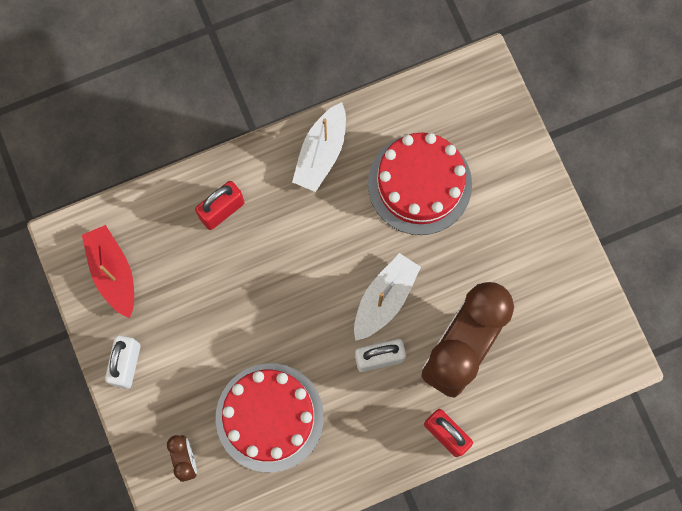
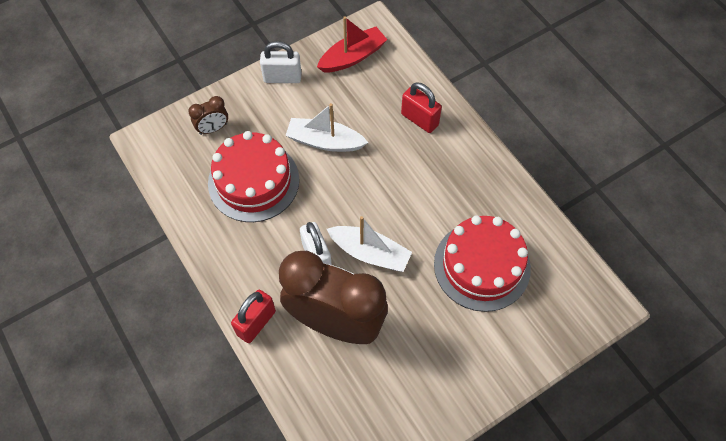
camera: 80 degrees right, 15 degrees down
white boat [292,102,346,192] -> white boat moved to [285,103,368,152]

